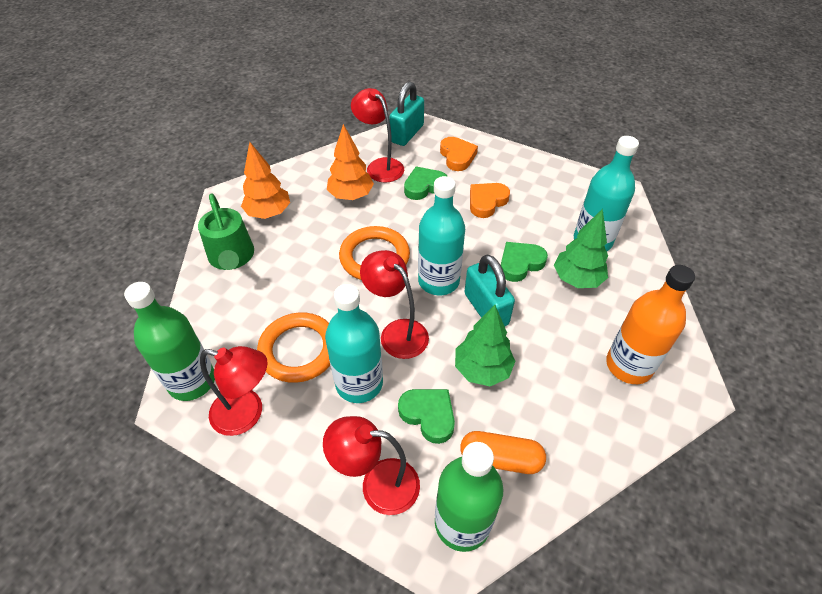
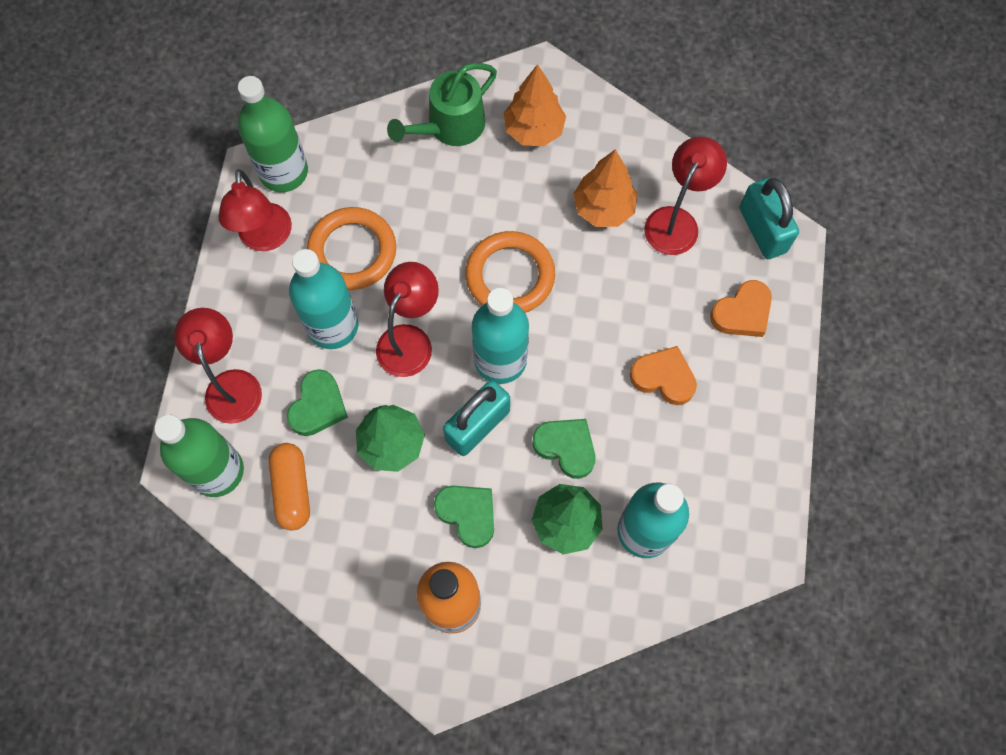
camera: 70 degrees right, 20 degrees up
turquoise padlock [389,81,424,146] -> turquoise padlock turned 60 degrees clockwise [740,178,799,259]
green heart [404,166,448,200] -> green heart moved to [434,486,494,548]

